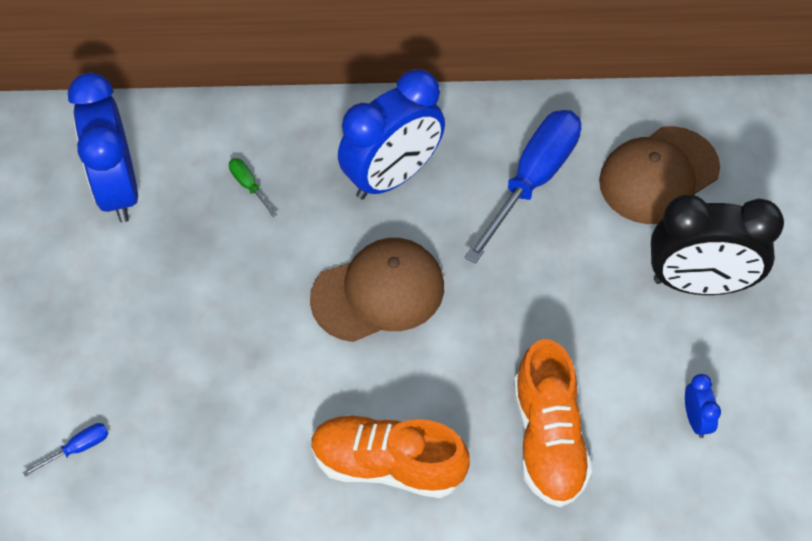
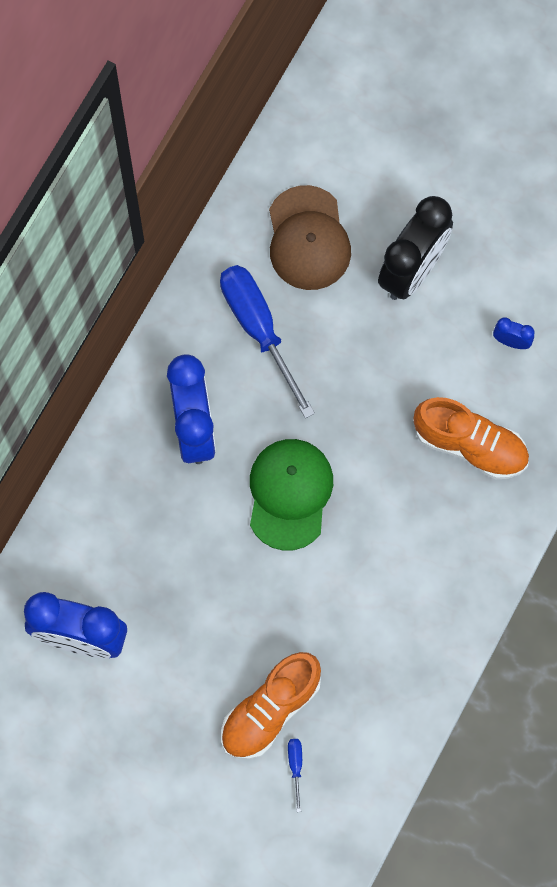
camera: 60 degrees left, 15 degrees up
green screwdriver [229,158,277,217] -> none
brown cap [310,238,444,342] -> green cap [250,439,333,551]
orange shoe [311,415,470,498] -> orange shoe moved to [221,652,321,759]

